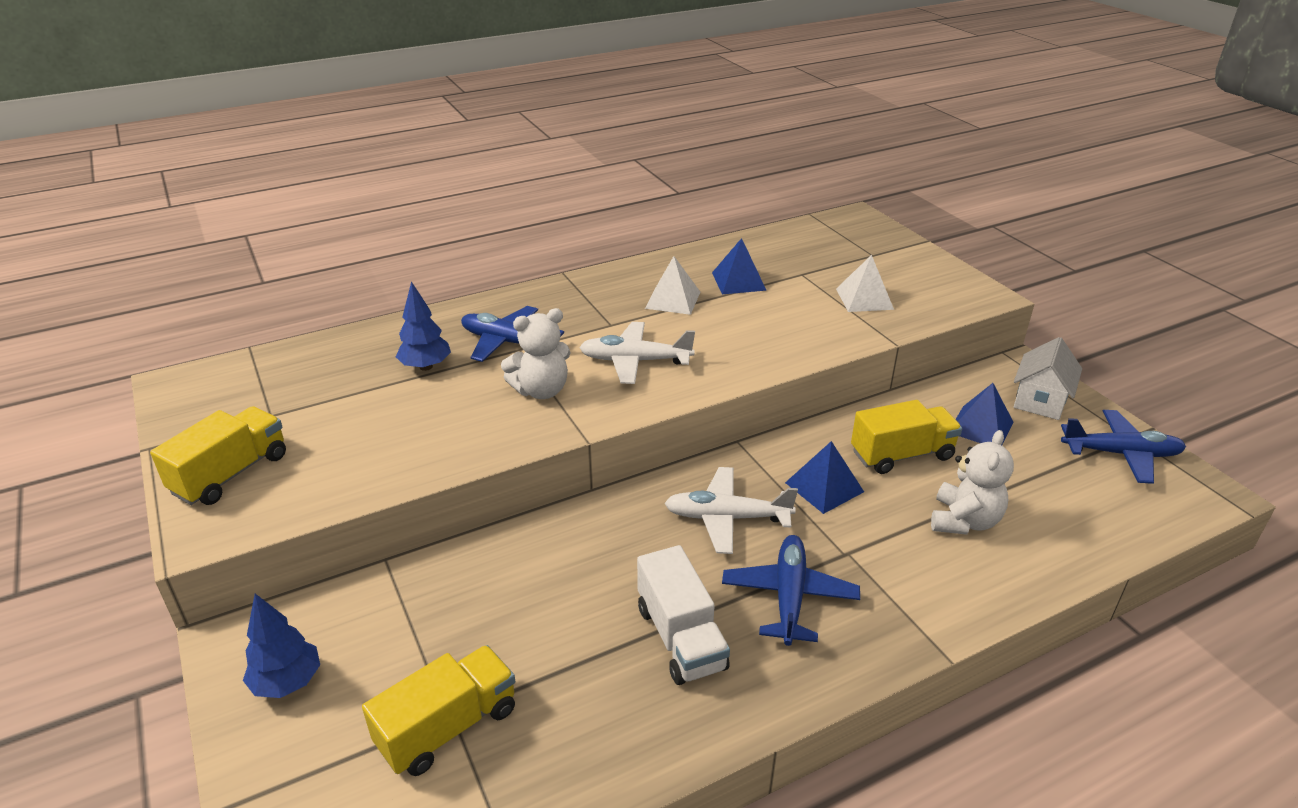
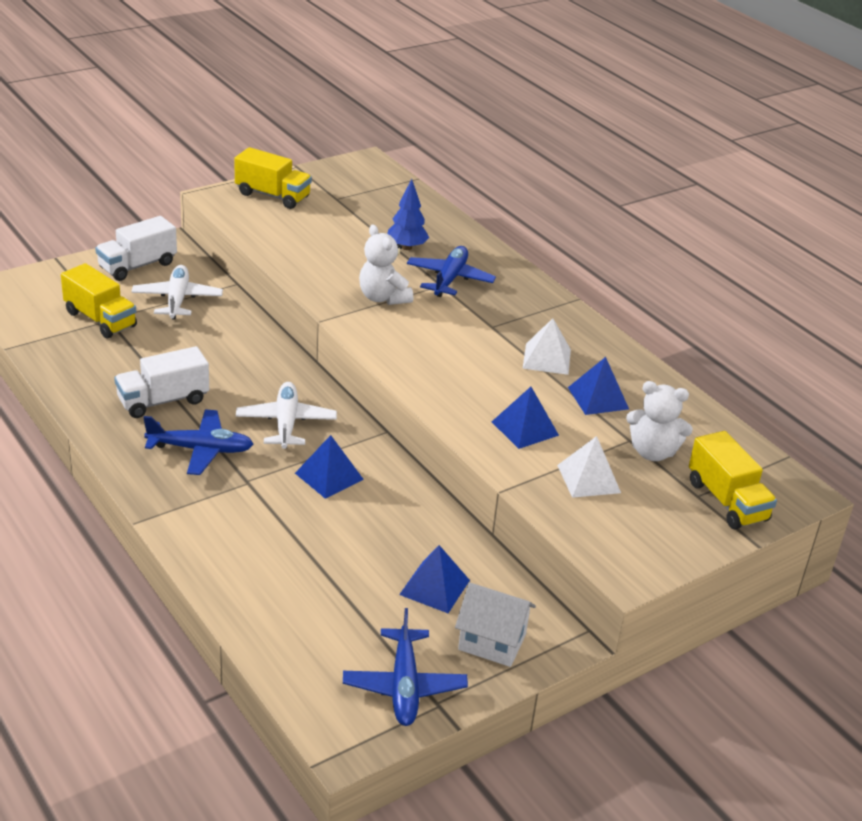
camera: 80 degrees right, 0 degrees up
blue tree [243,594,320,698] -> white truck [95,216,177,281]
white plane [579,322,695,384] -> white plane moved to [131,265,223,319]
yellow truck [851,400,962,474] -> yellow truck moved to [689,431,777,530]
white teddy bear [931,430,1014,535] -> white teddy bear moved to [626,381,693,461]
none -> blue pyramid [492,387,559,449]

